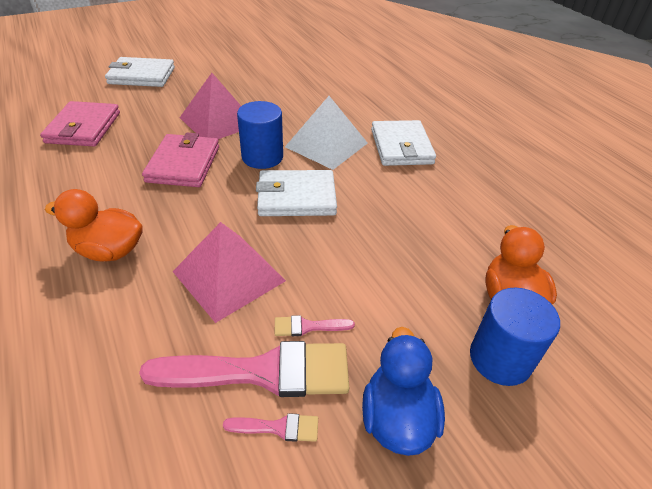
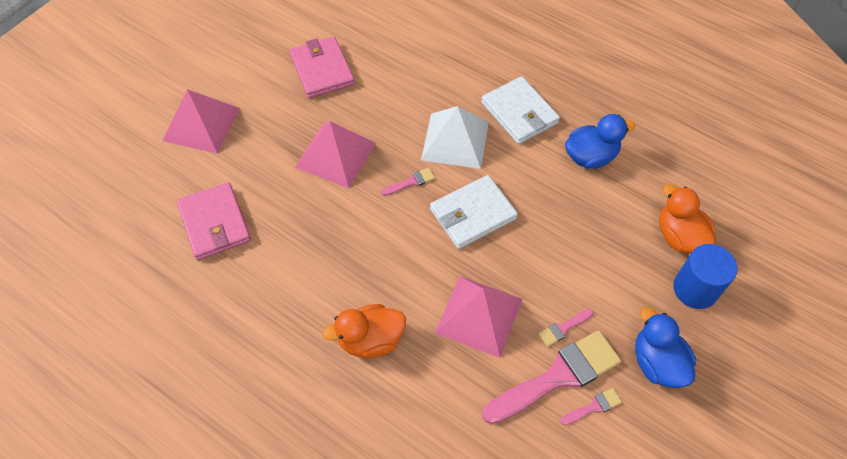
camera: 25 degrees left, 15 degrees up
white wallet [105,57,175,87] -> pink pyramid [162,89,240,154]
pink wallet [142,133,219,187] -> pink wallet moved to [289,37,355,98]
blue cylinder [237,101,283,169] -> pink brush [381,168,435,196]
none -> blue duck [565,114,635,169]

